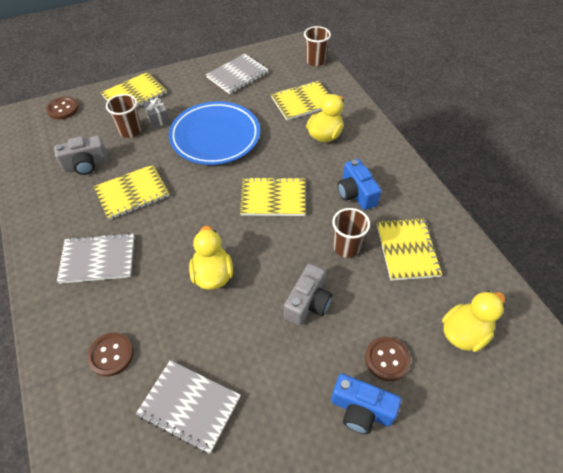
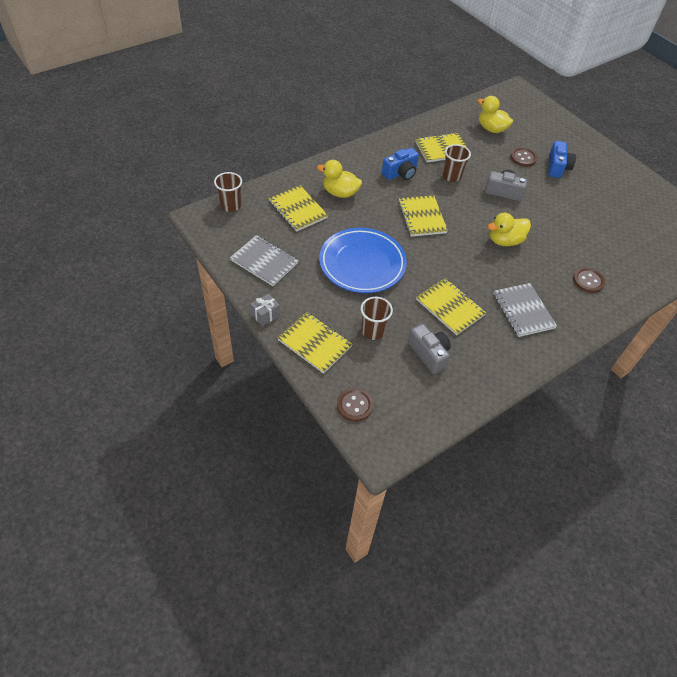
camera: 105 degrees left, 0 degrees up
grey notebook [136,360,241,454] -> none
grey gift [143,98,170,128] -> grey gift moved to [251,294,280,326]

